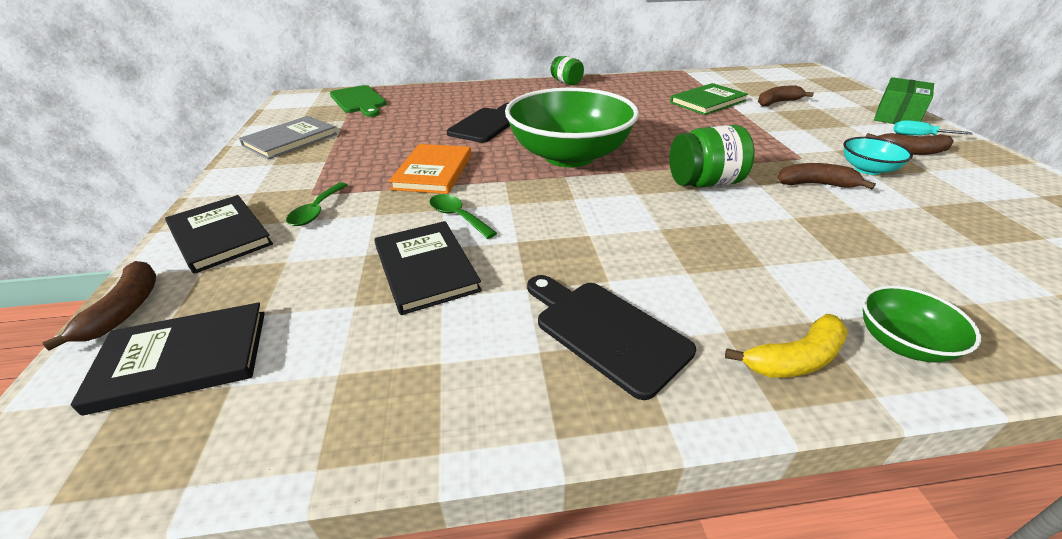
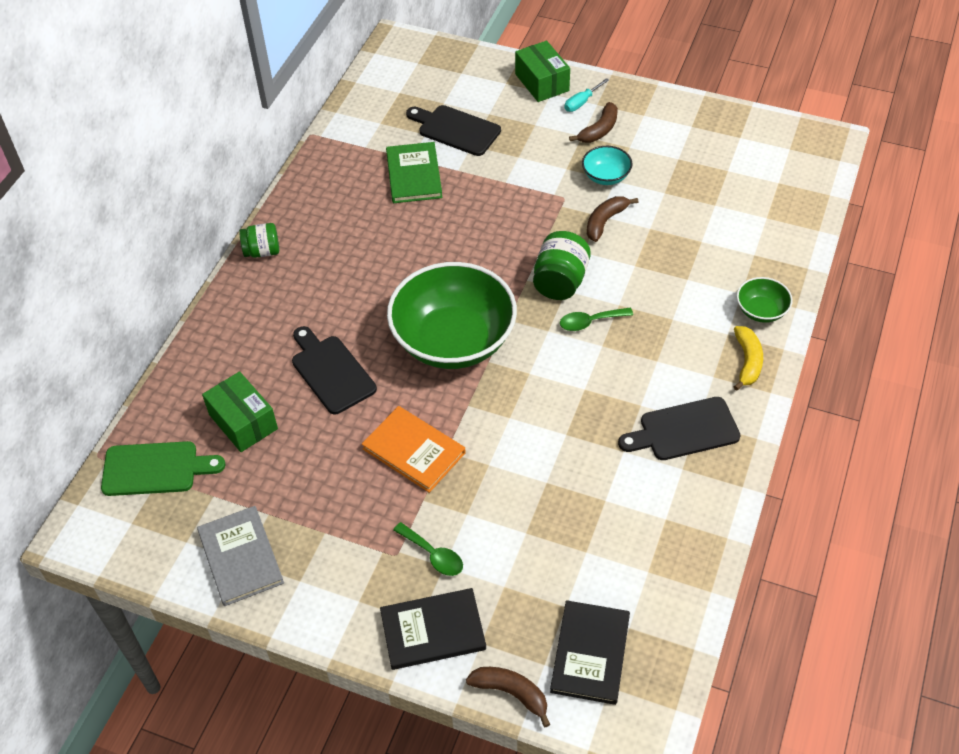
camera: 60 degrees left, 15 degrees up
black book [374,221,482,315] -> none
green spoon [430,194,497,239] -> green spoon moved to [560,308,633,331]
brown banana [758,86,814,106] -> black cutting board [406,105,501,156]
none -> green box [202,371,278,452]

